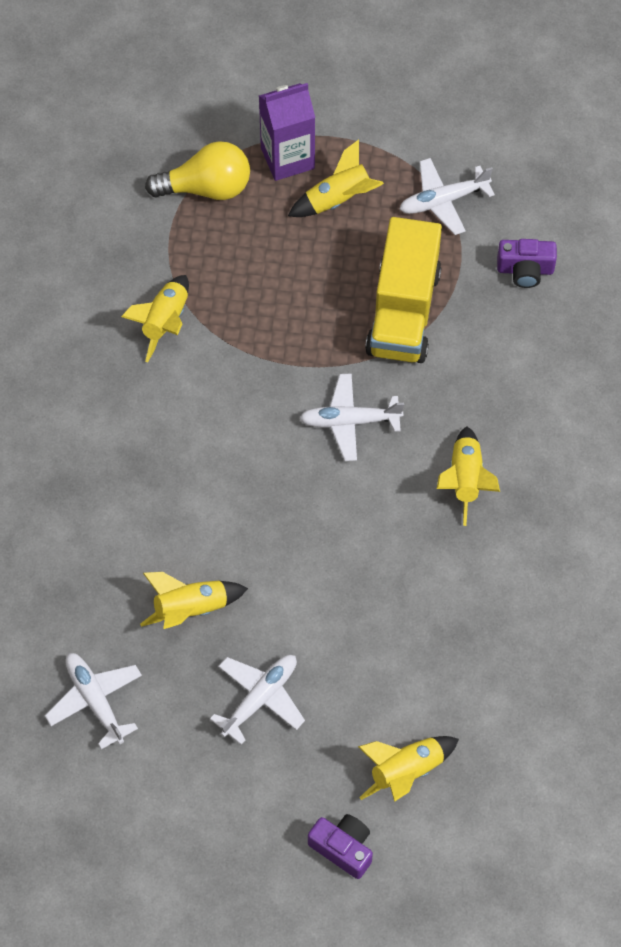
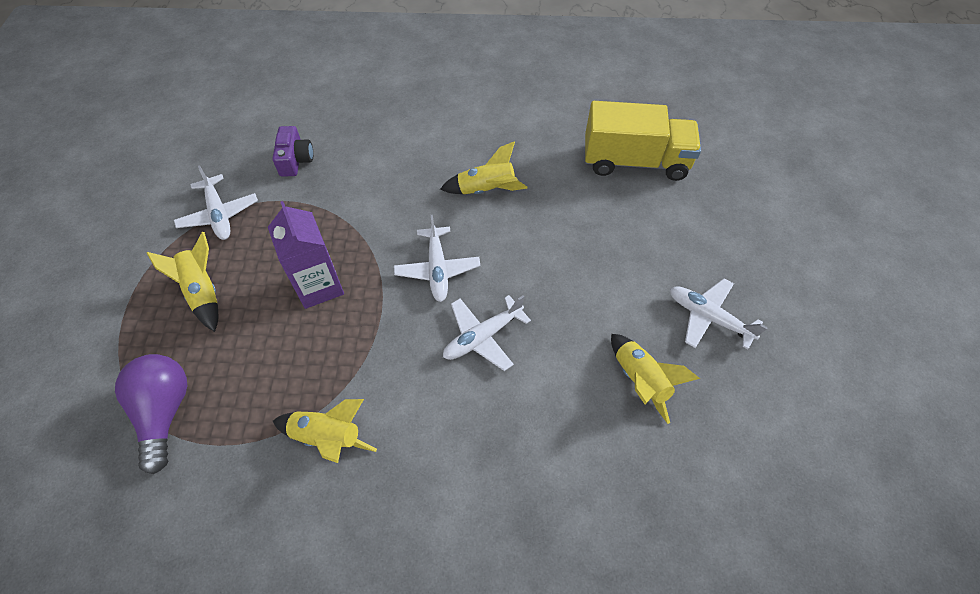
camera: 95 degrees left, 5 degrees down
white plane [45,653,142,749] -> white plane moved to [443,295,531,371]
yellow light bulb [145,141,250,200] -> purple light bulb [115,354,187,474]
purple carton [259,83,315,181] -> purple carton moved to [268,201,344,309]
purple camera [308,814,373,879] -> none
yellow rocket [358,736,459,802] -> none
yellow truck [365,217,442,363] -> yellow truck moved to [585,101,701,181]

